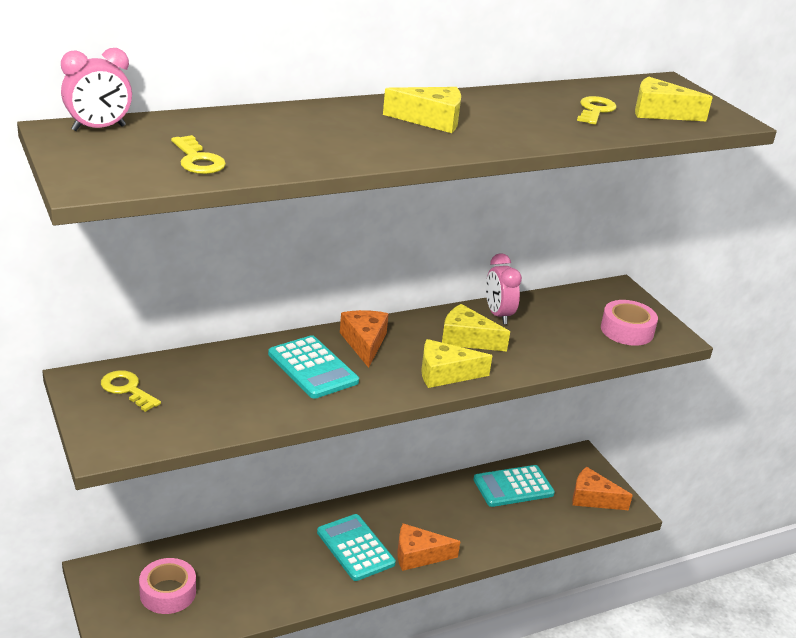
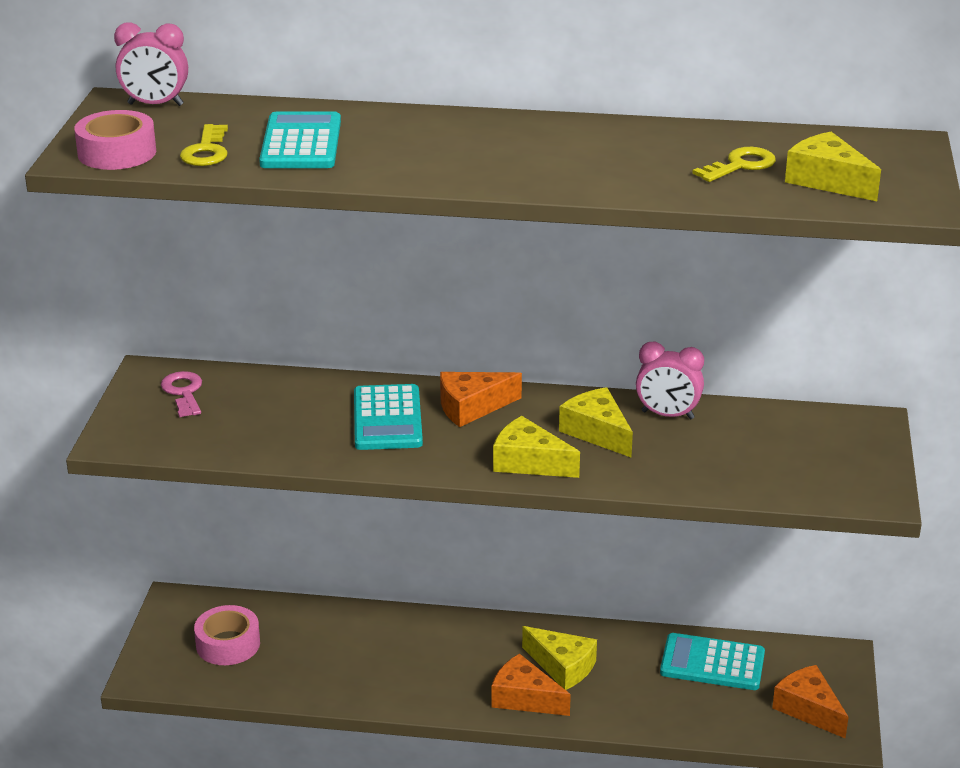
camera: 35 degrees right, 0 degrees up
yellow key [101,370,161,412] -> pink key [161,371,202,417]
turquoise calculator [317,514,396,581] -> turquoise calculator moved to [259,112,341,168]
orange cheese [340,310,389,368] -> orange cheese turned 135 degrees counterclockwise [440,372,522,427]
yellow cheese [383,87,461,133] -> yellow cheese moved to [522,626,597,690]
pink clock [486,253,522,324] -> pink clock turned 90 degrees counterclockwise [636,342,704,419]
pink tape [601,300,658,346] -> pink tape moved to [74,110,156,170]

